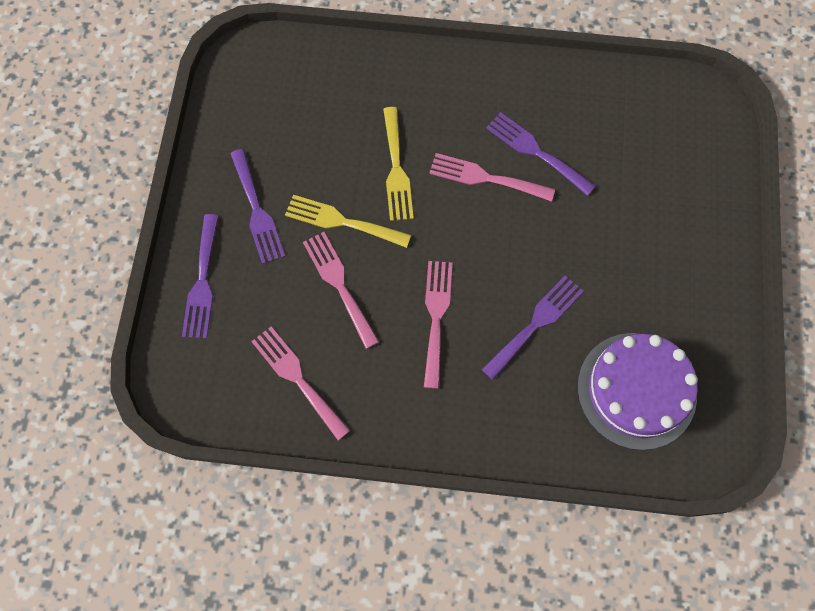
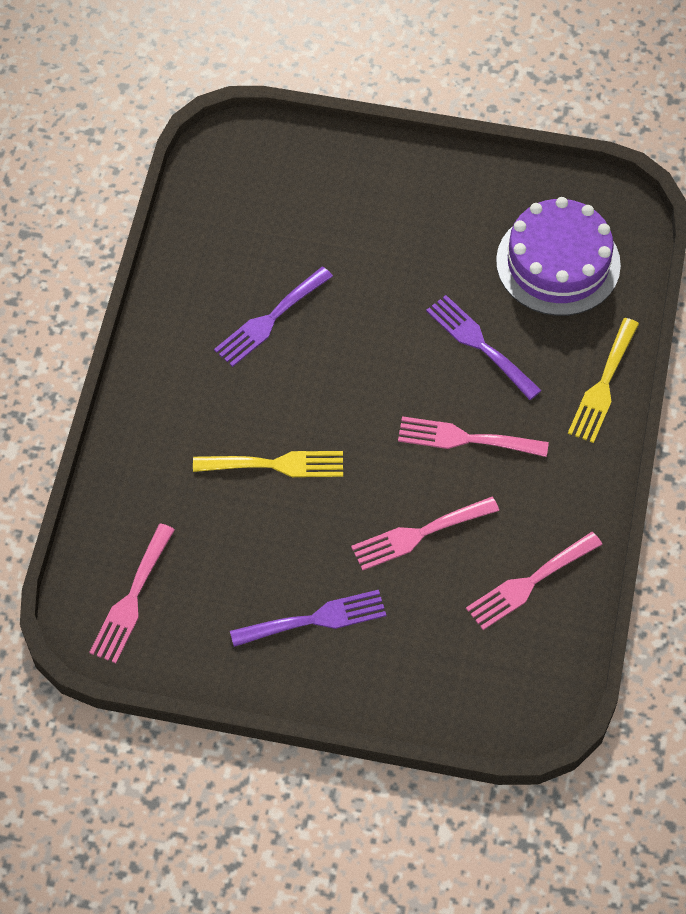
camera: 85 degrees left, 10 degrees down
purple fork [182,214,219,339] -> none
yellow fork [285,195,411,248] -> yellow fork moved to [568,318,639,443]
pink fork [429,153,555,202] -> pink fork moved to [89,523,175,663]

